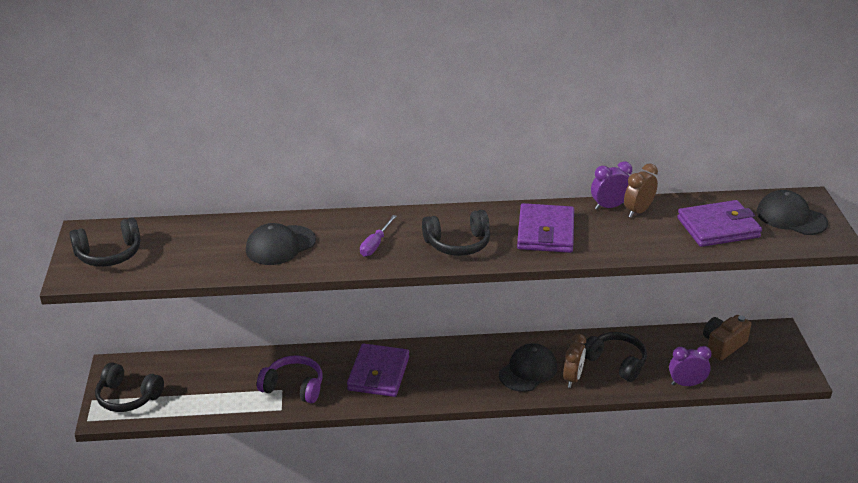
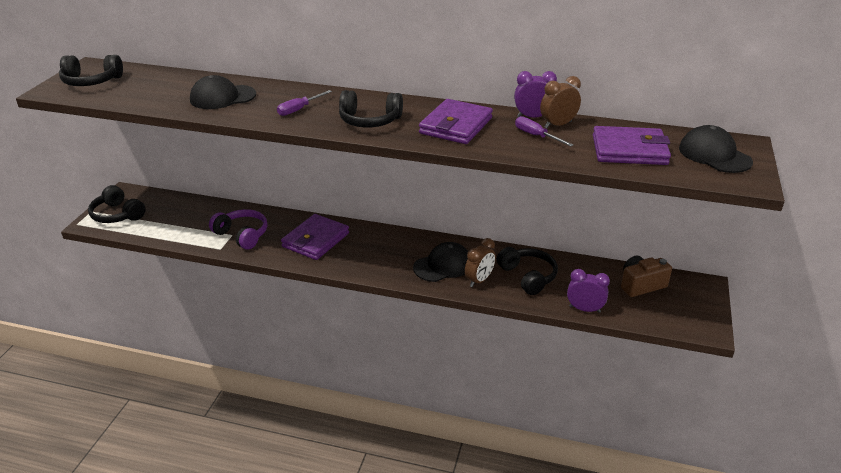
camera: 20 degrees right, 0 degrees up
none -> purple screwdriver [515,116,573,147]

